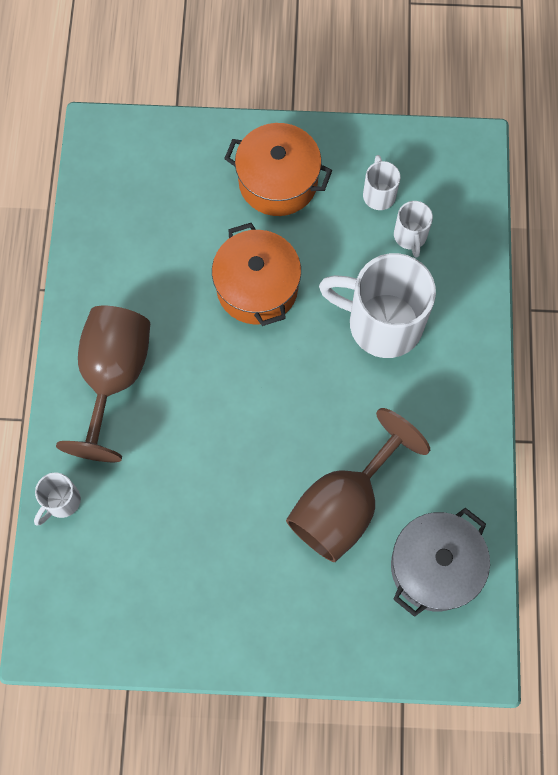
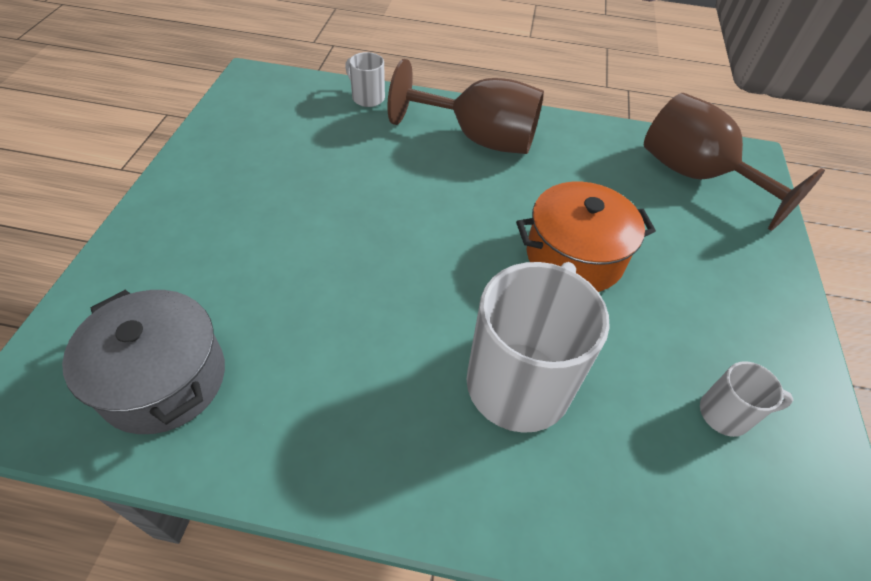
camera: 95 degrees right, 20 degrees down
orange pot [224,123,332,216] -> none
brown goblet [286,408,430,562] -> brown goblet moved to [644,93,825,231]
white mug [394,201,433,258] -> none

